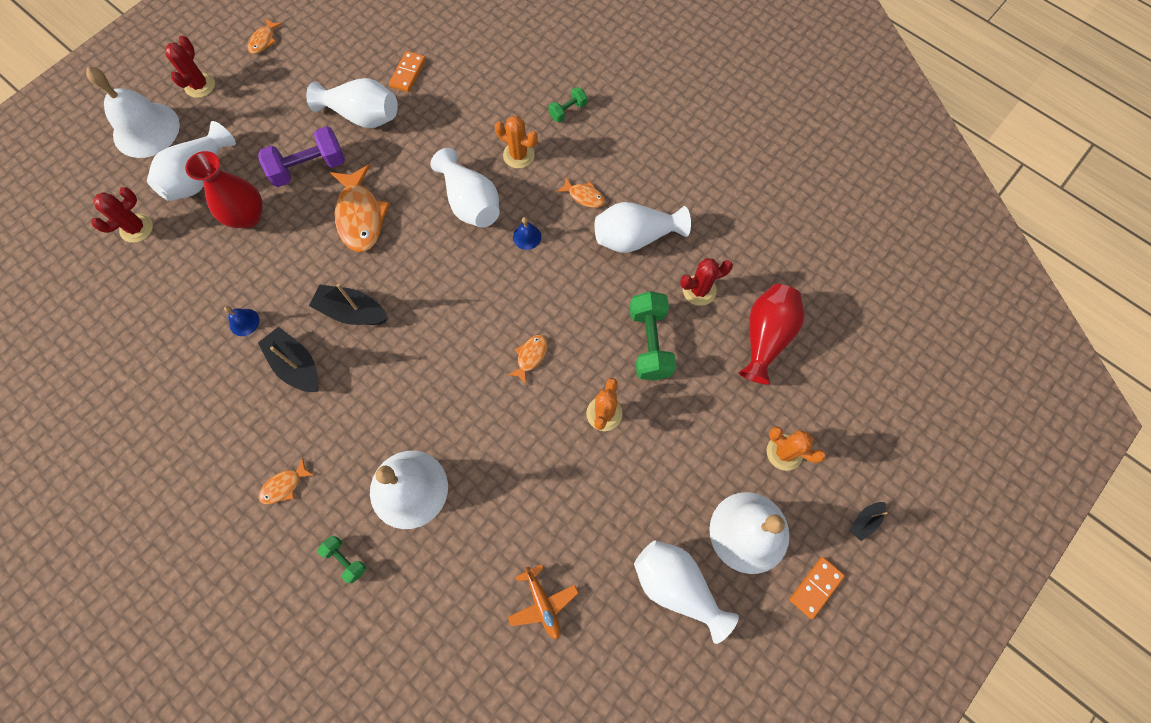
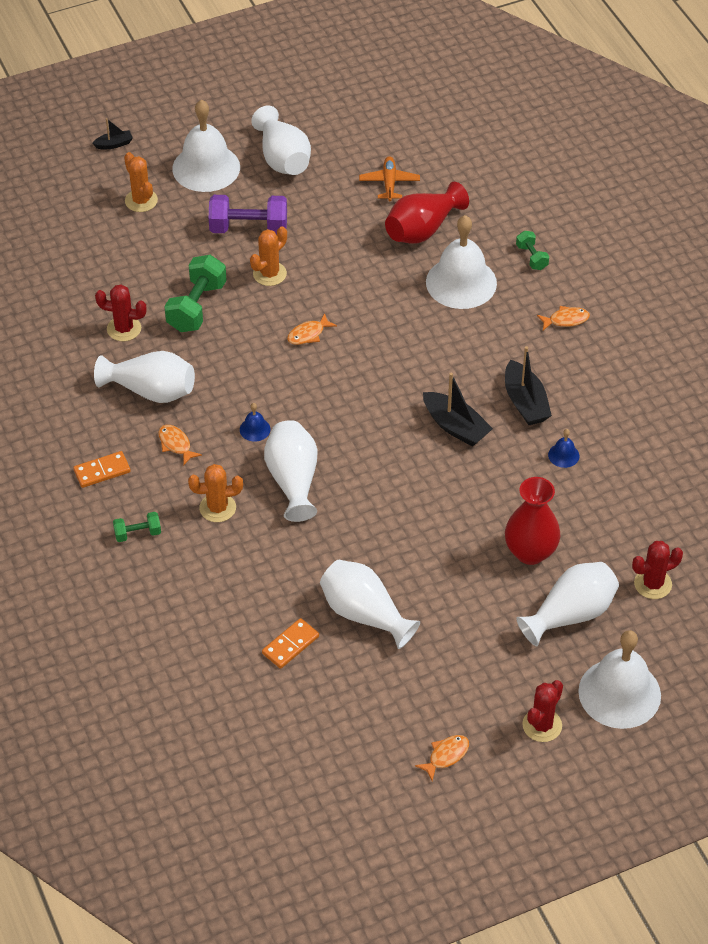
camera: 155 degrees left, 20 degrees down
purple dumbbell [258,126,345,187] -> purple dumbbell moved to [209,195,287,234]
orange fish [330,164,390,252] -> none
orange cactus [494,116,538,168] -> orange cactus turned 60 degrees counterclockwise [188,464,243,522]
red vase [738,284,804,385] -> red vase moved to [385,182,469,244]
orange domino [789,557,845,619] -> orange domino moved to [73,451,131,488]

